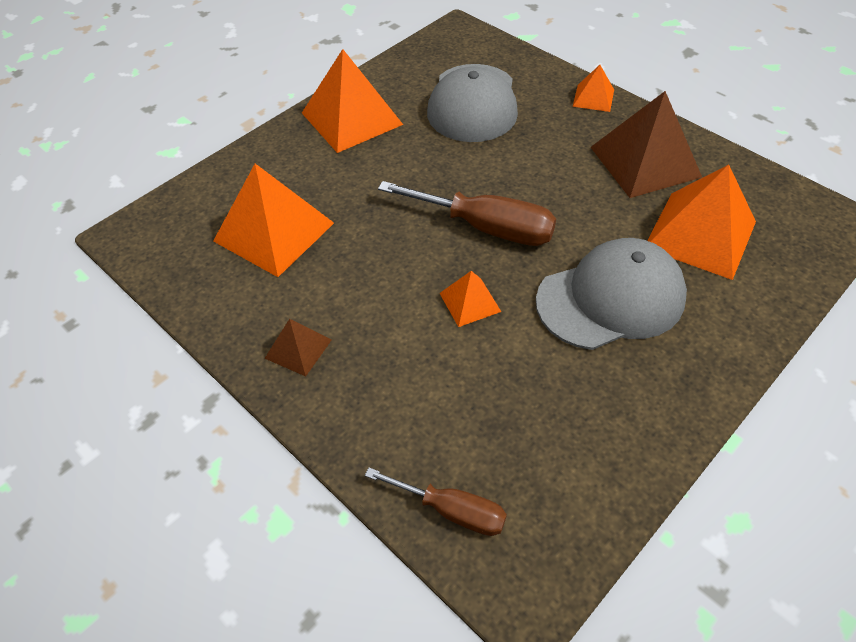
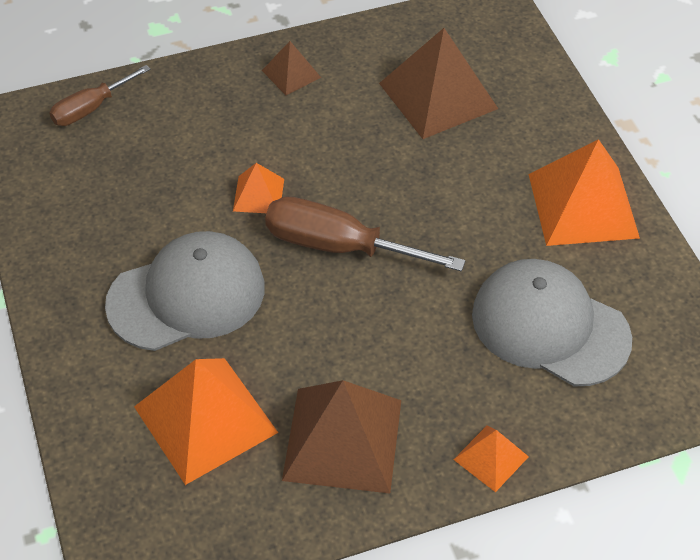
camera: 115 degrees right, 0 degrees up
orange pyramid [213,164,334,277] -> brown pyramid [379,28,498,139]
brown screwdriver [378,181,556,246] -> brown screwdriver turned 60 degrees clockwise [265,197,466,272]
grey cap [536,238,687,350] -> grey cap turned 120 degrees counterclockwise [105,231,265,351]

